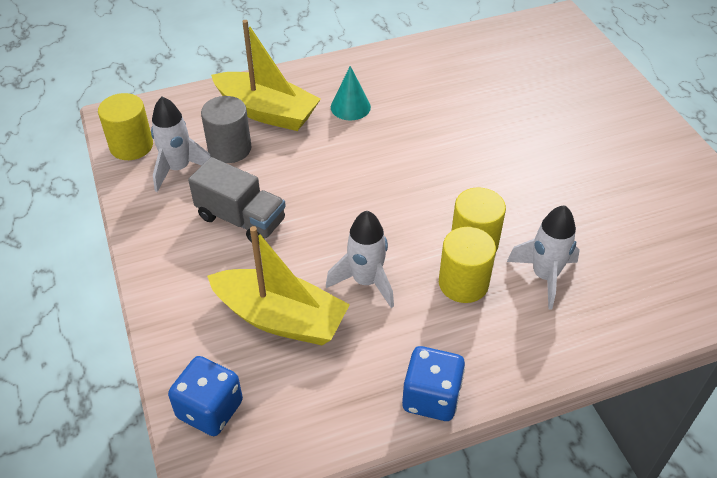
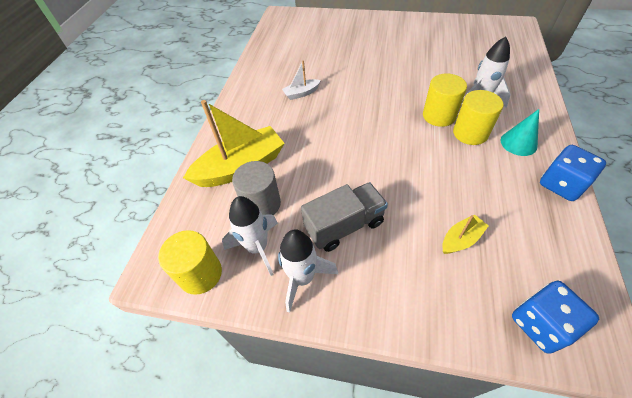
camera: 55 degrees left, 5 degrees up
yellow boat [207,226,350,345] -> yellow boat [442,214,488,254], size x0.47
white rocket [326,211,394,308] -> white rocket moved to [278,230,338,313]
turquoise cone [331,66,371,120] -> turquoise cone moved to [501,109,539,156]
none -> white boat [282,60,321,100]

